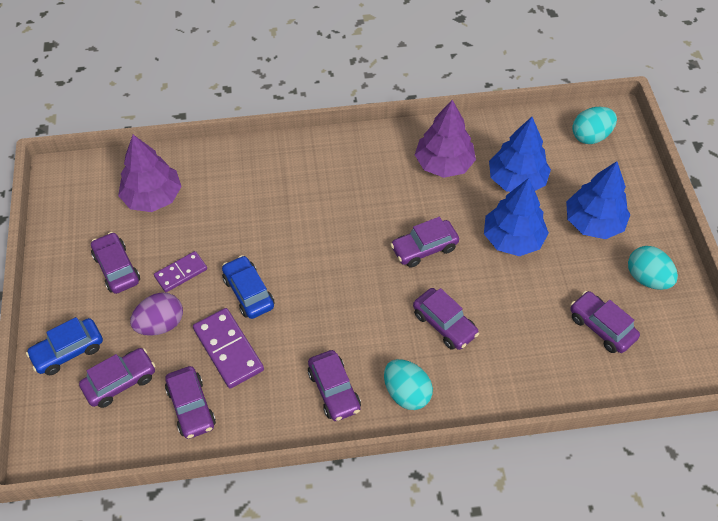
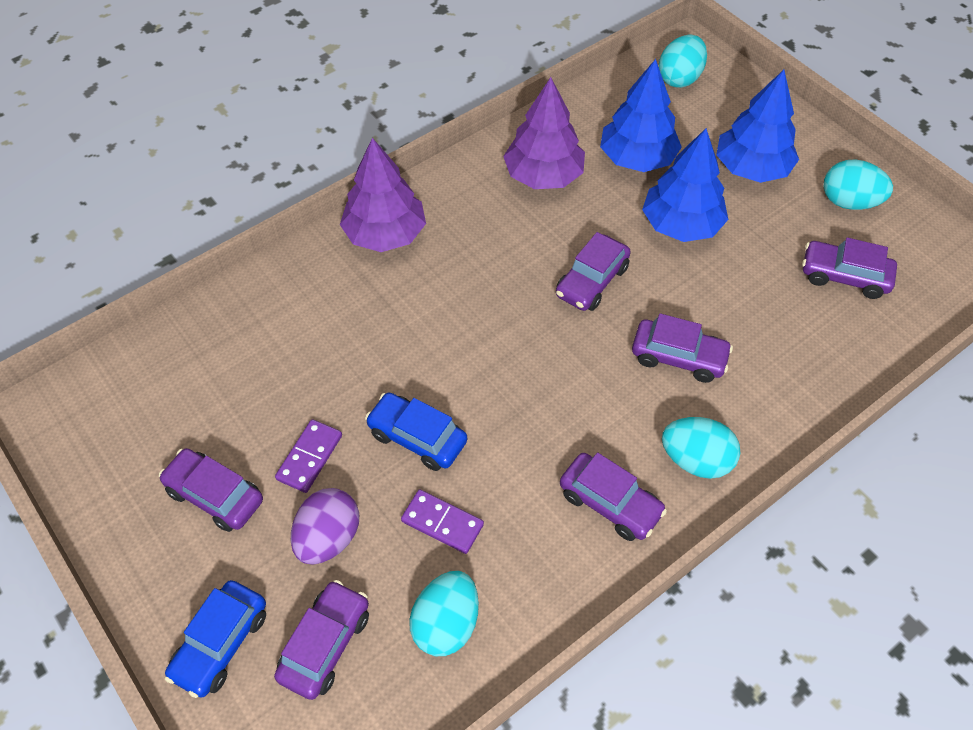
camera: 30 degrees left, 0 degrees up
purple tree [118,135,182,212] -> purple tree moved to [340,138,426,252]
purple car [165,366,216,439] -> turquoise egg [409,571,479,656]
purple domino [193,308,264,389] -> purple domino [401,489,484,554], size x0.64

